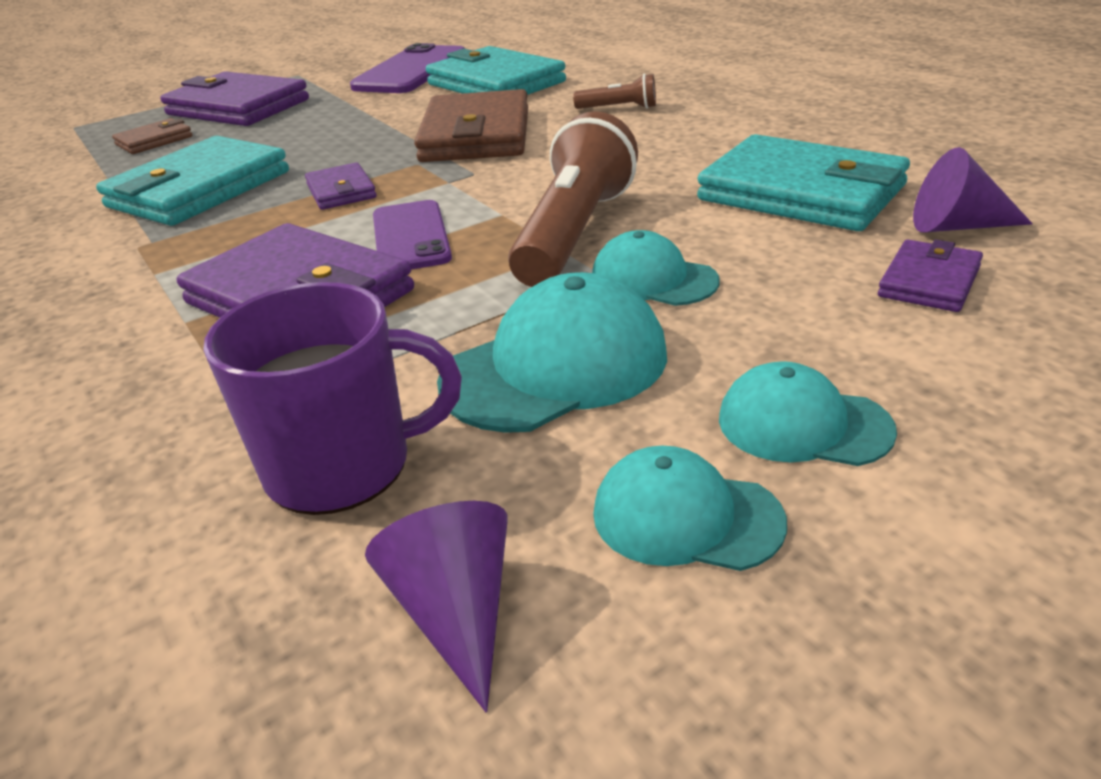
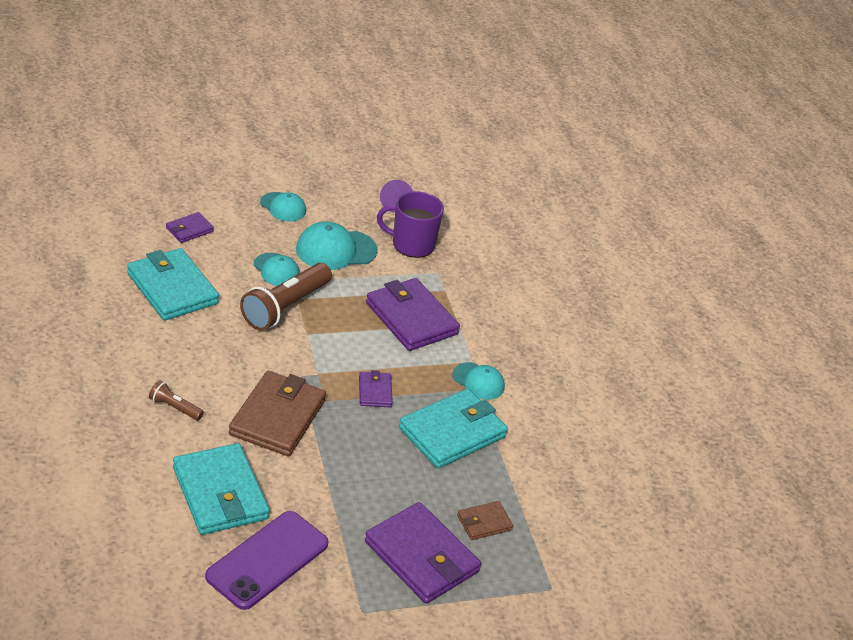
camera: 170 degrees left, 5 degrees up
purple phone [373,200,452,269] -> none
turquoise cap [593,446,787,571] -> turquoise cap moved to [452,362,505,400]
purple cone [913,147,1033,232] -> none

